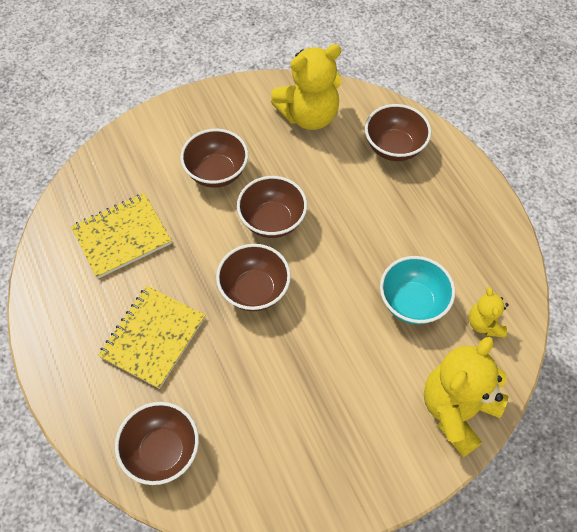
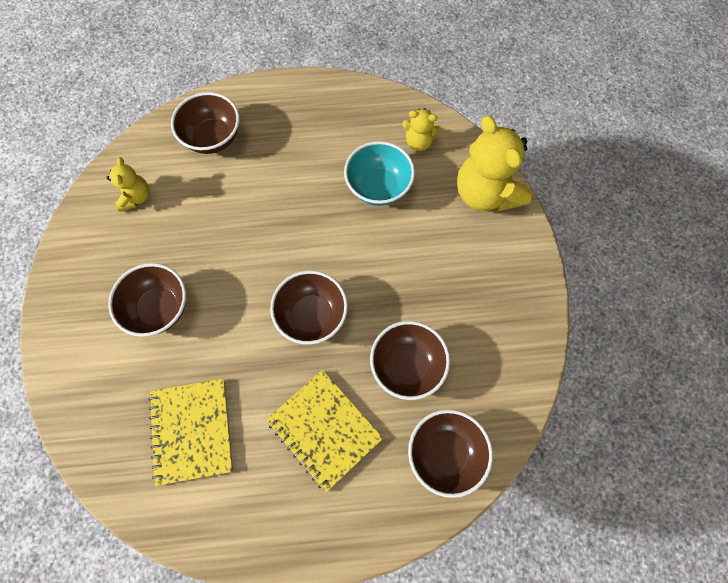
camera: 70 degrees left, 10 degrees up
brown bowl [237,176,307,238] -> brown bowl moved to [370,321,450,400]
yellow teddy bear [271,44,342,130] -> yellow teddy bear [106,157,149,212], size x0.51

